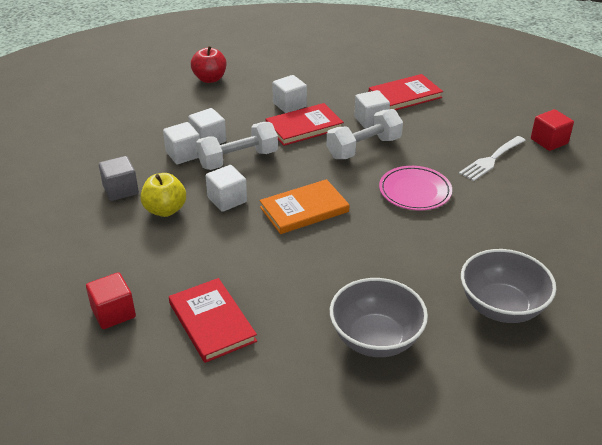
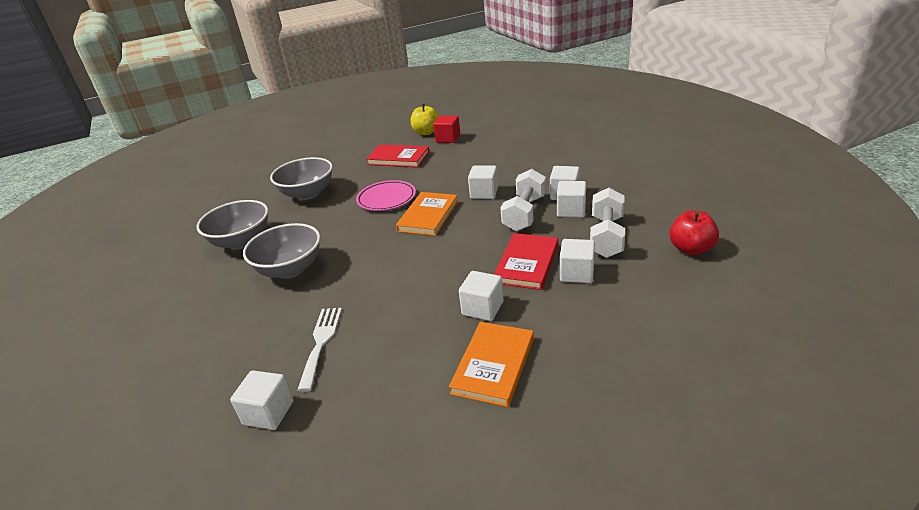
camera: 140 degrees right, 5 degrees down
grey cube [99,156,139,201] -> none
yellow apple [140,173,186,217] -> yellow apple moved to [411,104,439,135]
white dumbbell [327,109,403,159] -> white dumbbell moved to [590,188,625,258]
red book [369,74,443,110] -> orange book [449,322,534,407]
pink plate [379,166,452,211] -> pink plate moved to [356,180,416,211]
red cube [531,109,574,151] -> white cube [230,370,294,430]
none -> grey bowl [243,223,320,279]

